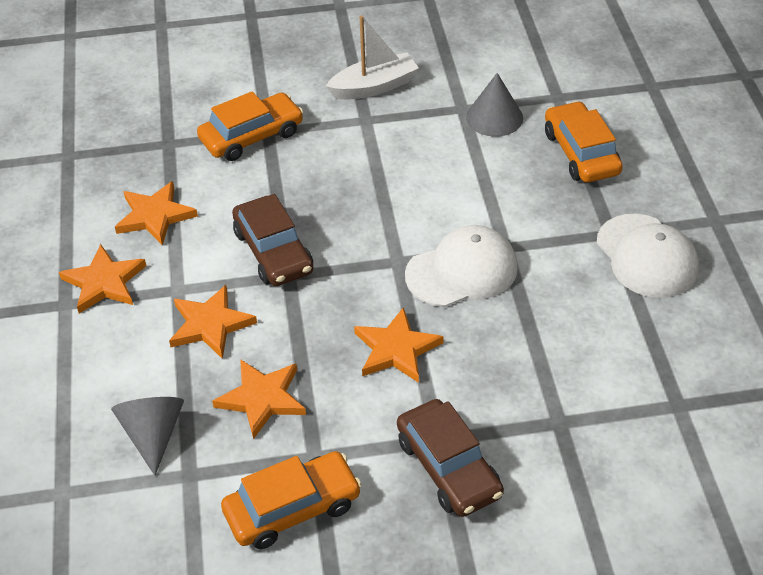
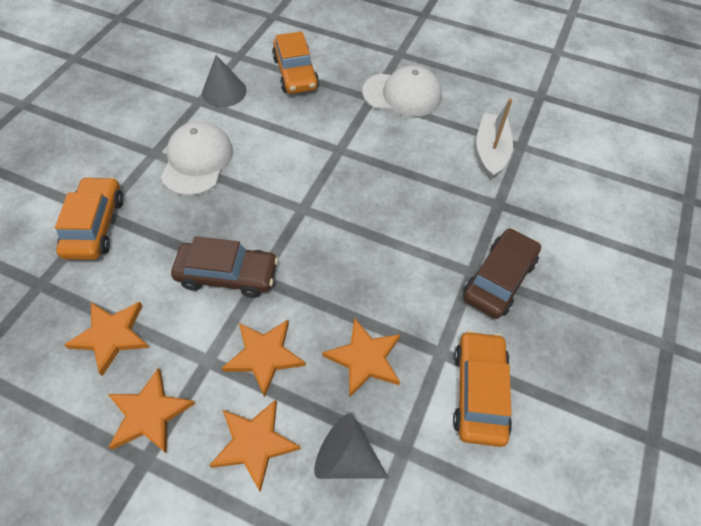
camera: 60 degrees left, 10 degrees up
white boat [326,15,419,100] -> white boat moved to [476,98,513,179]
orange star [354,307,444,383] -> orange star moved to [209,399,301,492]
brown car [397,399,504,517] -> brown car turned 60 degrees counterclockwise [463,228,541,319]
white cap [405,225,518,307] -> white cap moved to [161,121,233,195]
orange car [545,101,623,182] -> orange car turned 120 degrees counterclockwise [272,31,319,94]

